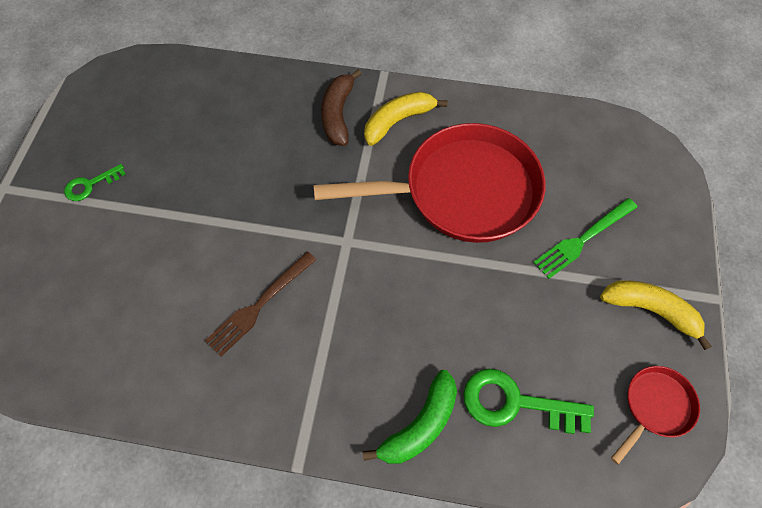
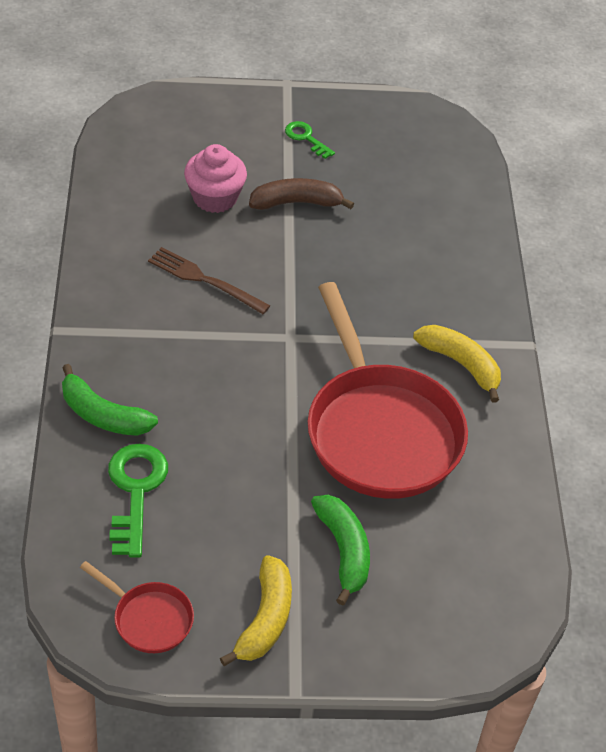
camera: 75 degrees right, 15 degrees down
brown banana [321,69,362,146] -> brown banana moved to [249,178,354,210]
green fork [533,198,637,279] -> green banana [311,495,370,606]
none -> pink cupcake [184,144,247,213]

